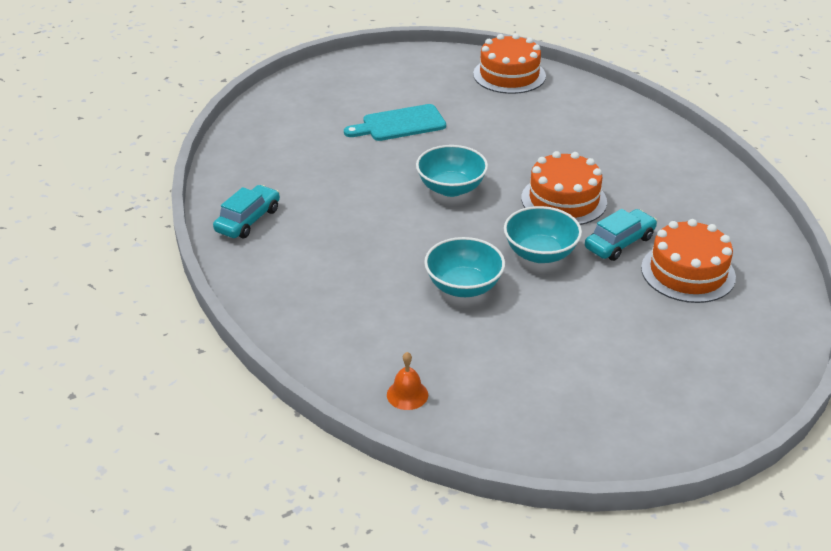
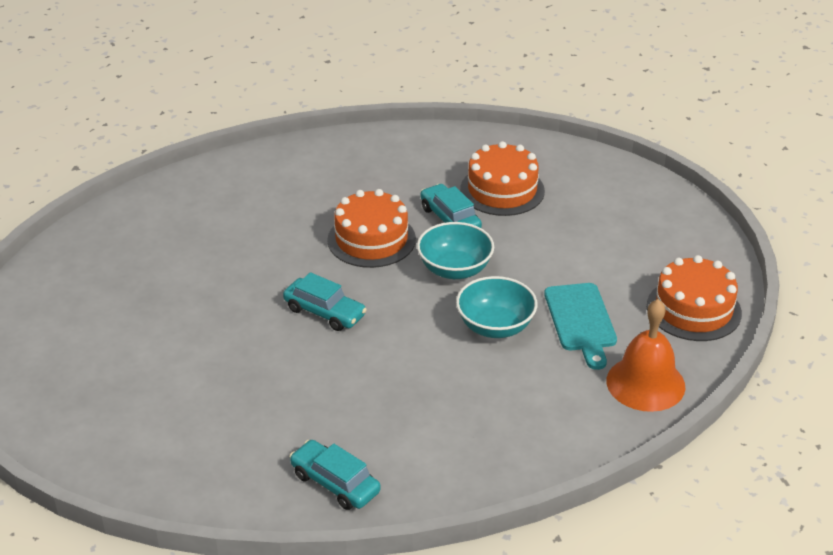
camera: 80 degrees left, 0 degrees up
turquoise cutting board [344,104,446,141] -> turquoise cutting board moved to [544,283,617,370]
orange bell [387,352,428,410] -> orange bell [606,299,685,412], size x1.98
turquoise bowl [416,145,488,197] -> turquoise car [283,272,367,331]
orange cake [473,34,546,94] -> orange cake moved to [647,255,742,341]

